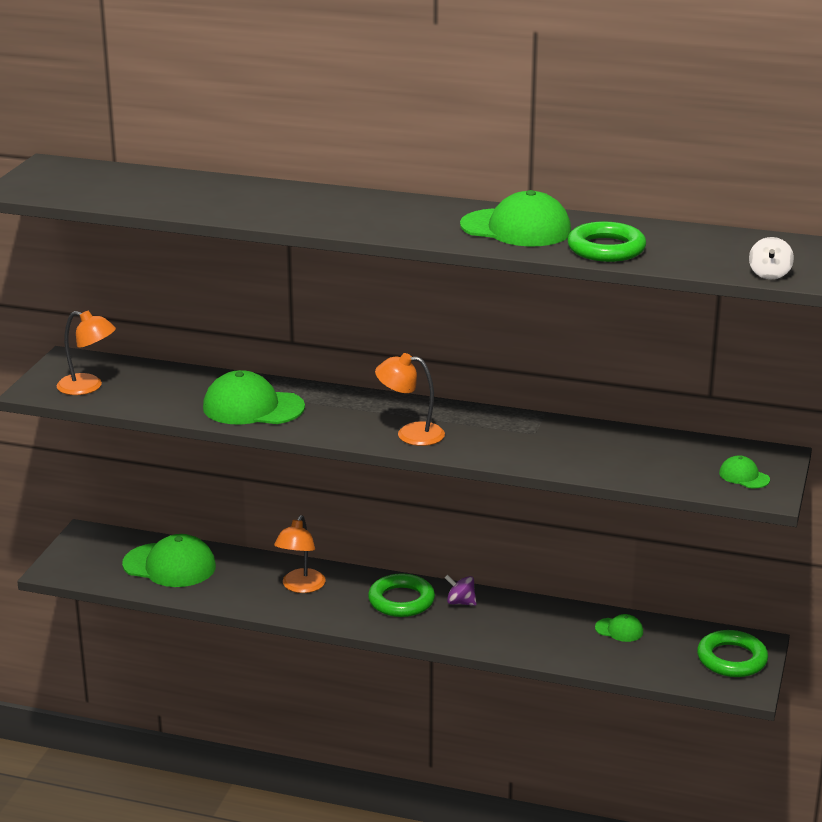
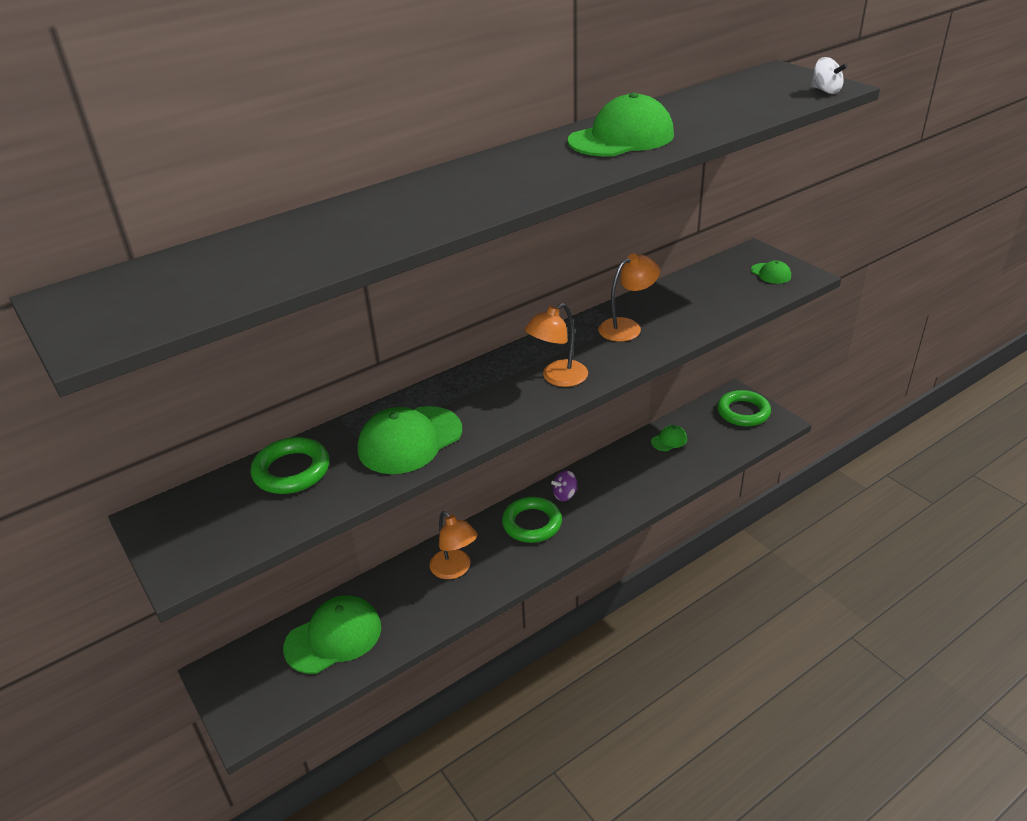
camera: 50 degrees left, 10 degrees up
orange lamp [57,311,116,395] -> orange lamp moved to [598,253,660,342]
green ring [567,222,646,262] -> green ring moved to [251,437,329,494]
green cap [719,455,770,489] -> green cap turned 120 degrees counterclockwise [751,261,791,284]

